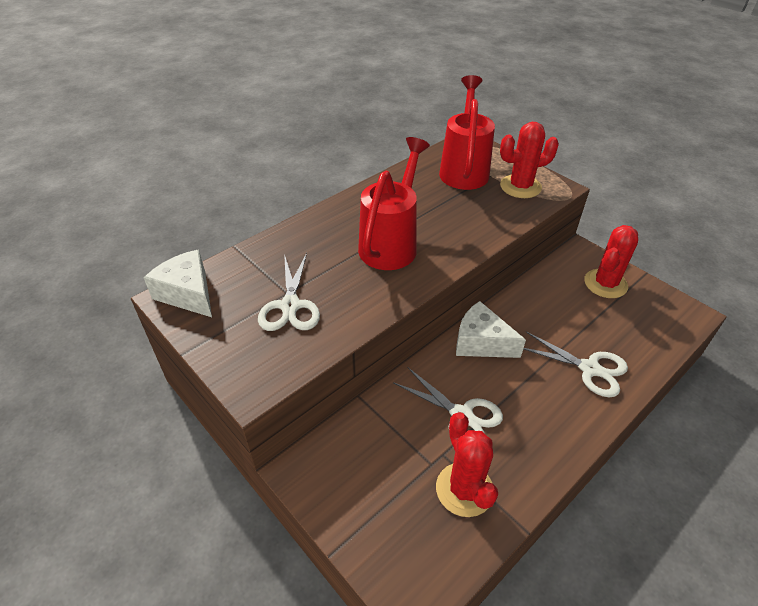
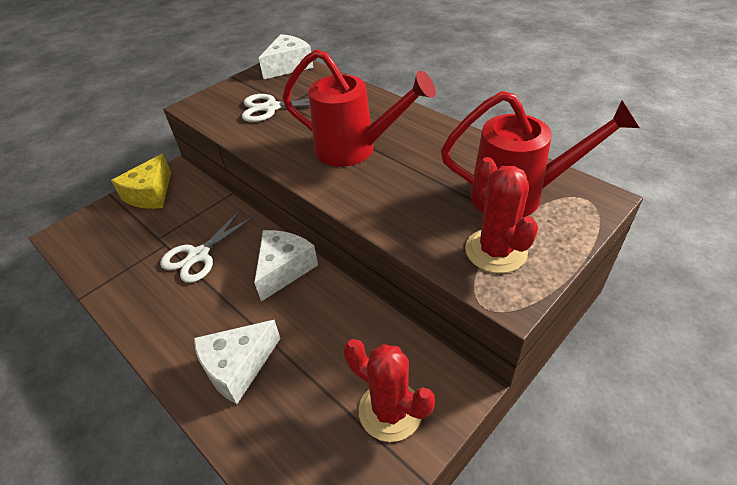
camera: 90 degrees right, 0 degrees up
red cactus [436,412,498,517] -> none
white scissors [523,332,628,398] -> white cheese [194,320,281,404]
none -> yellow cheese [111,154,171,209]

